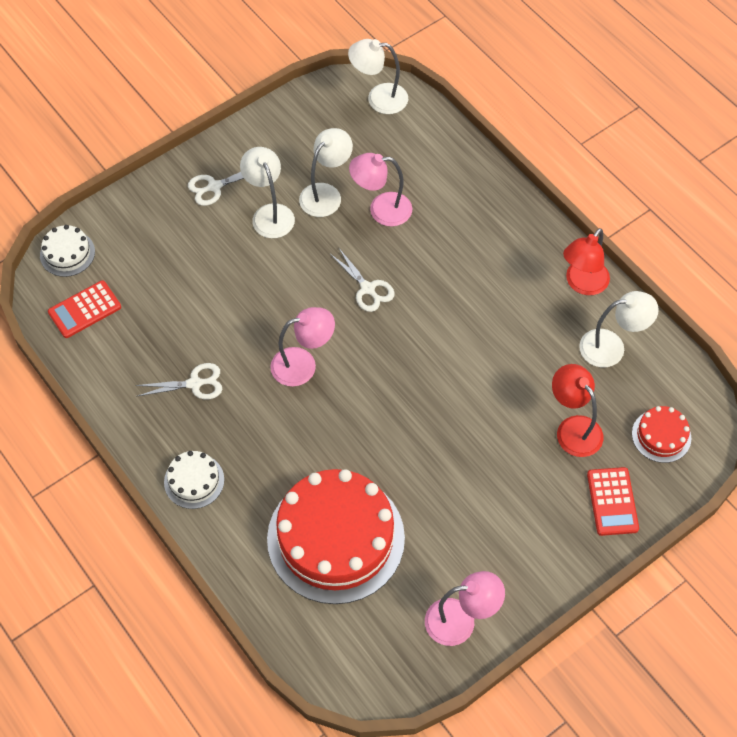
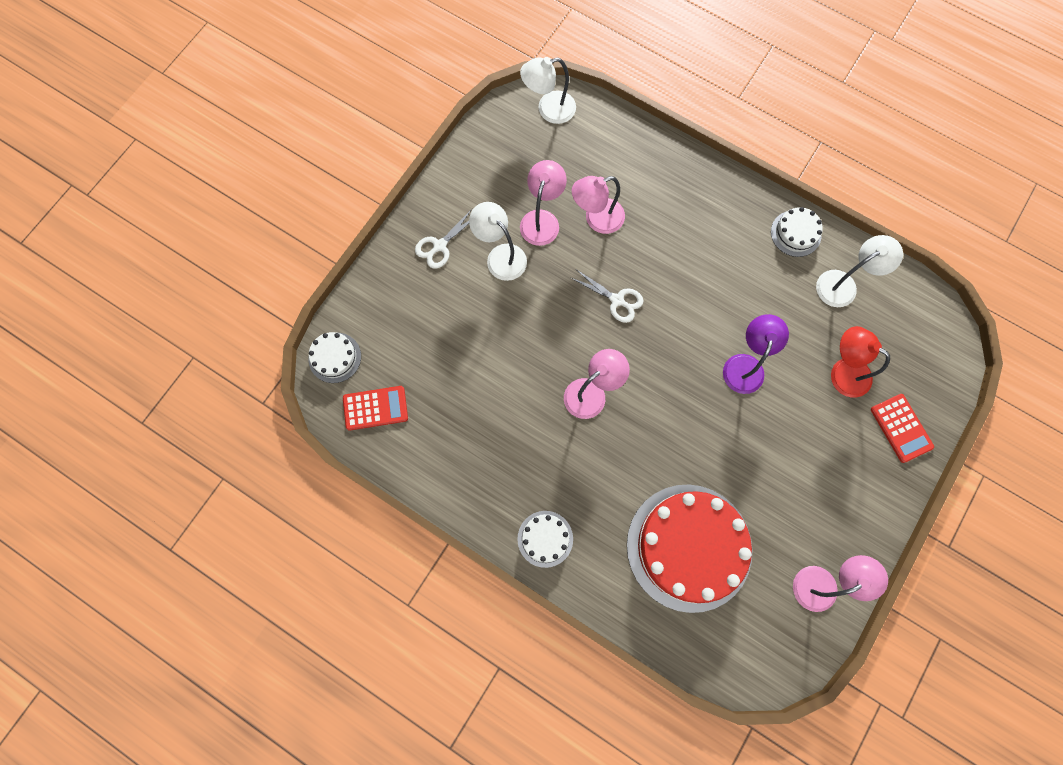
camera: 20 degrees left, 15 degrees up
red calculator [48,280,121,338] -> red calculator turned 135 degrees counterclockwise [343,386,408,430]
white scissors [135,363,222,399] -> none
white lamp [299,128,353,217] -> pink lamp [520,160,567,246]
red lamp [563,228,610,295] -> white cake [771,207,823,257]
red cake [632,406,691,463] -> none
none -> purple lamp [723,314,789,394]

